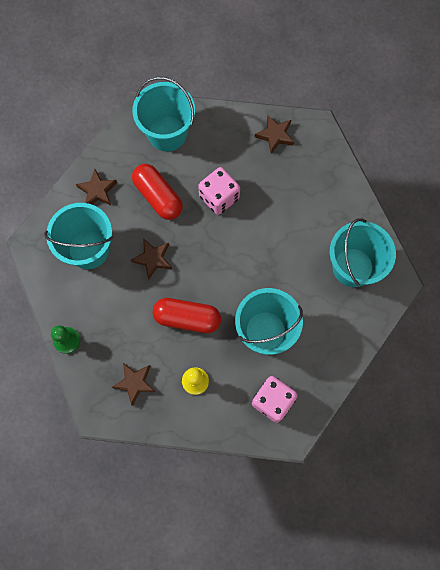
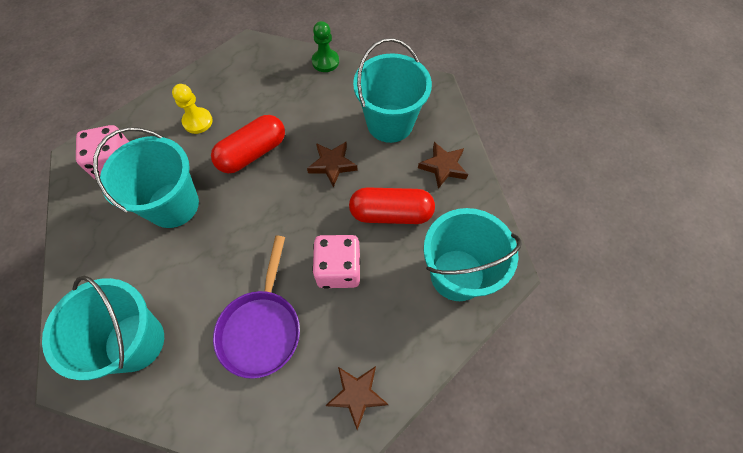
camera: 130 degrees right, 10 degrees down
brown star [112,363,155,406] -> none
none -> purple pan [213,236,300,379]

